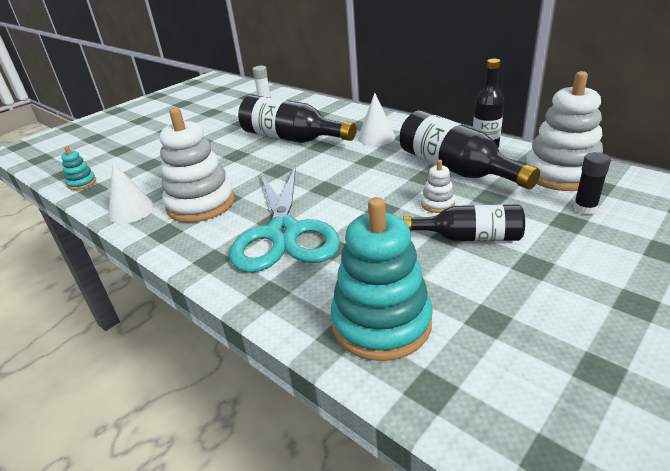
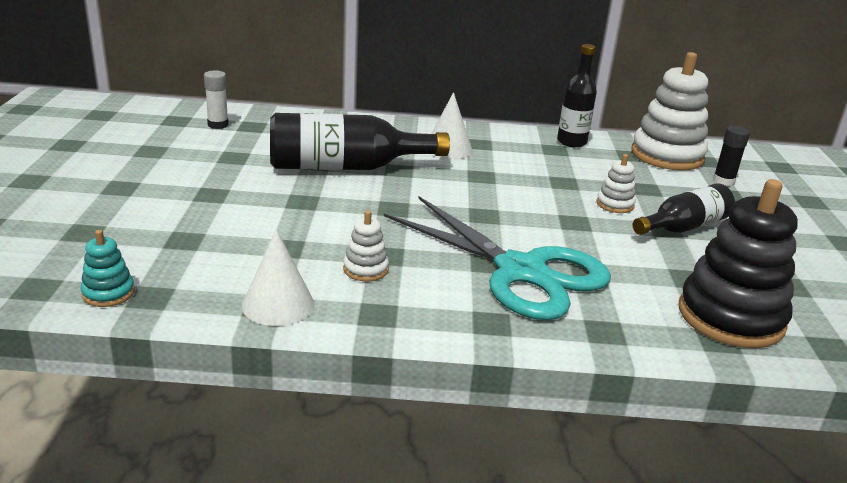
camera: 45 degrees left, 5 degrees down
white stacking toy [159,108,235,223] -> white stacking toy [343,210,389,281], size x0.45
turquoise stacking toy [331,197,433,361] -> black stacking toy [679,179,798,348]
black bottle [400,110,540,189] -> none

